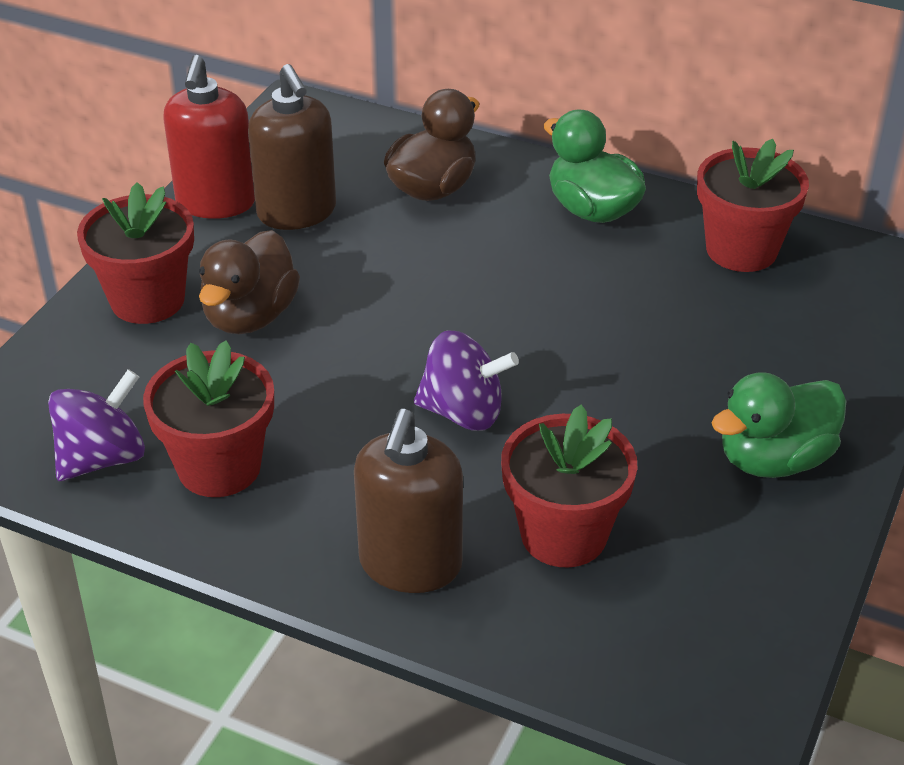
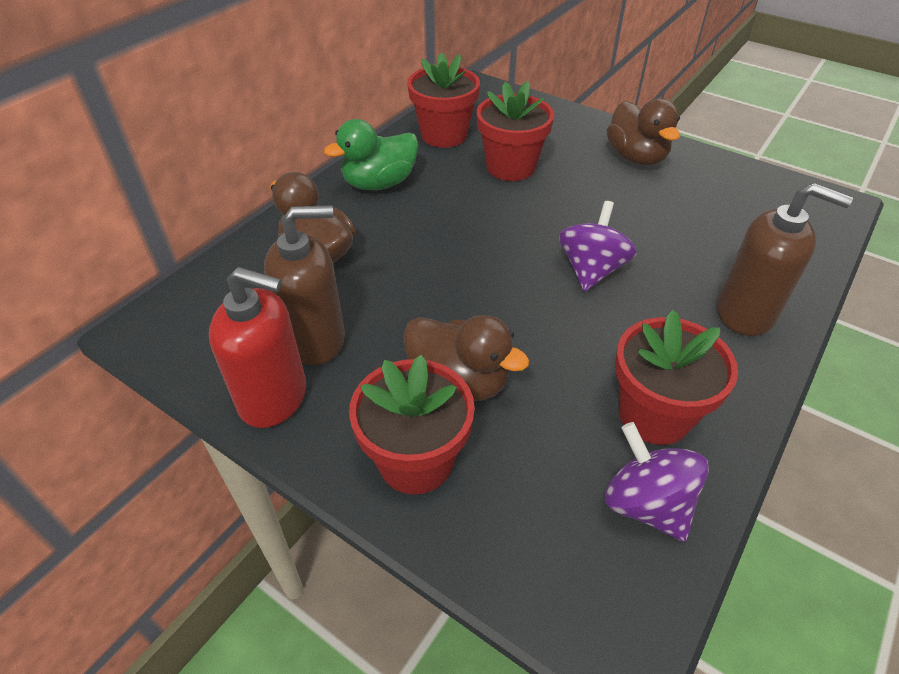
camera: 80 degrees left, 5 degrees up
red flower pot [501,405,638,568] -> red flower pot moved to [476,81,554,181]
green duck [712,372,846,478] -> brown duck [607,98,680,165]

